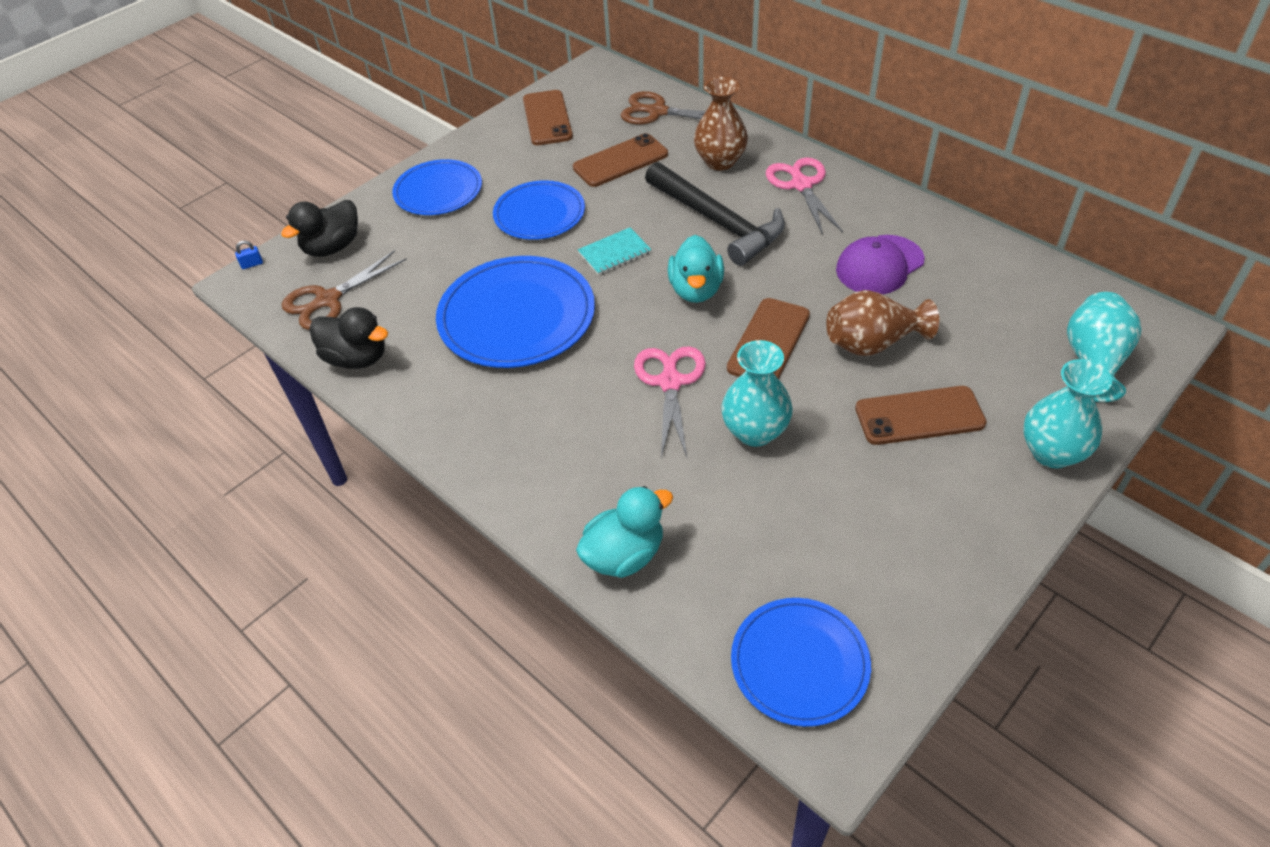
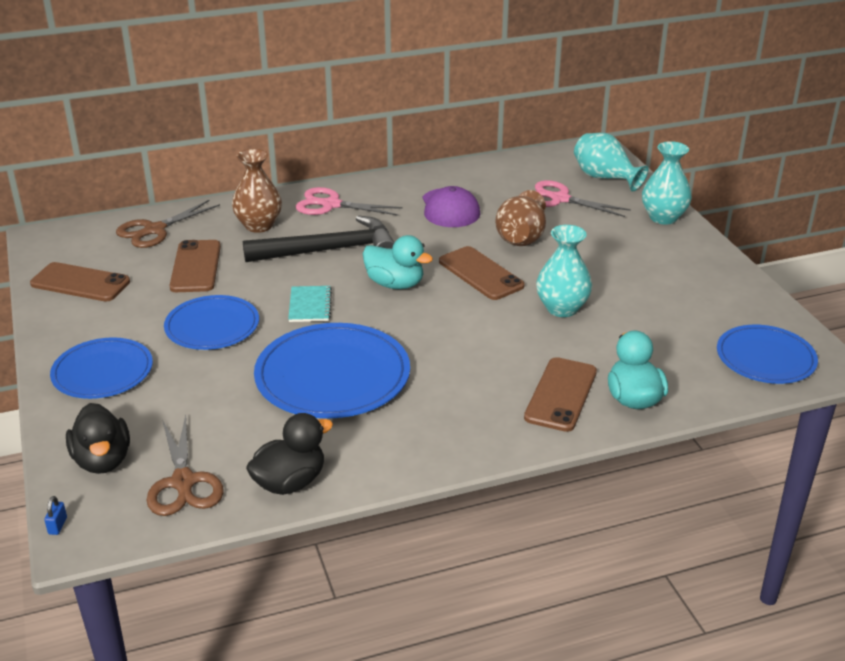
camera: 65 degrees left, 15 degrees down
pink scissors [634,346,706,458] -> pink scissors moved to [535,180,631,217]
brown phone [855,386,987,445] -> brown phone moved to [524,357,597,432]

